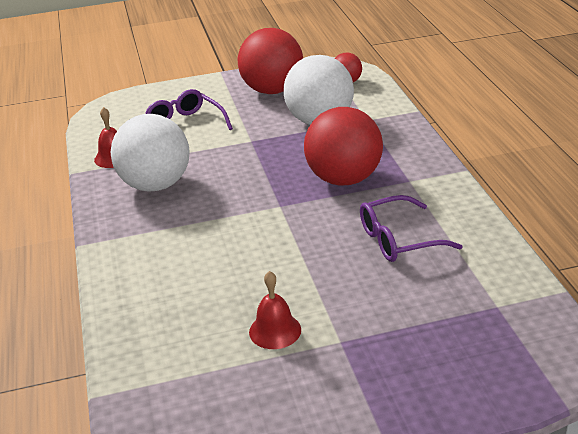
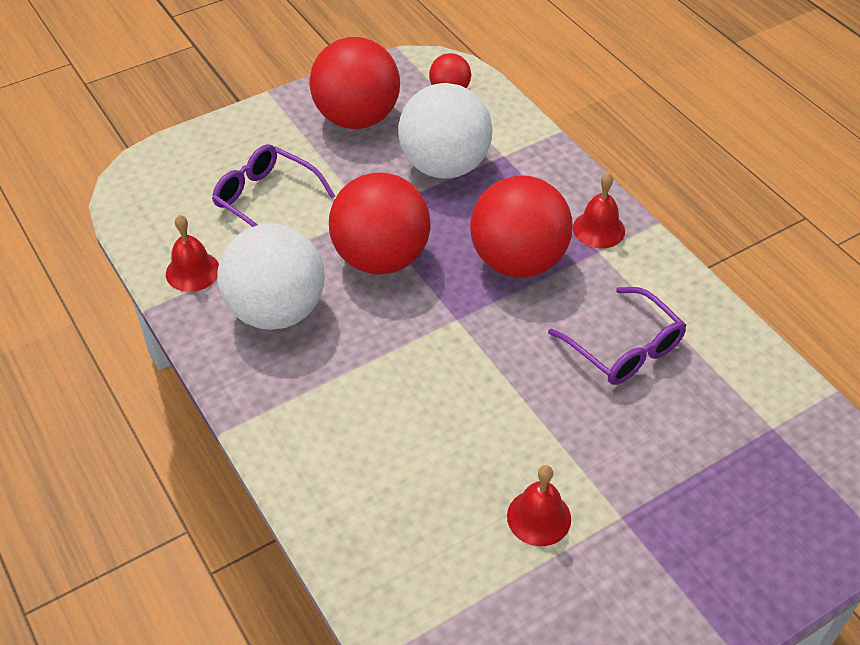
camera: 20 degrees left, 15 degrees up
purple glasses [360,195,463,262] -> purple glasses turned 90 degrees counterclockwise [548,287,686,385]
none -> red ball [329,173,431,275]
none -> red bell [573,173,625,248]

